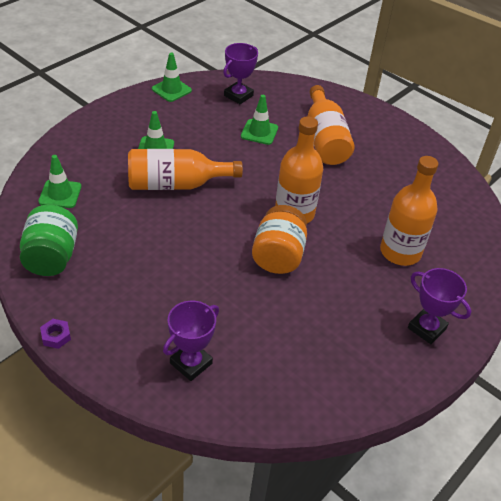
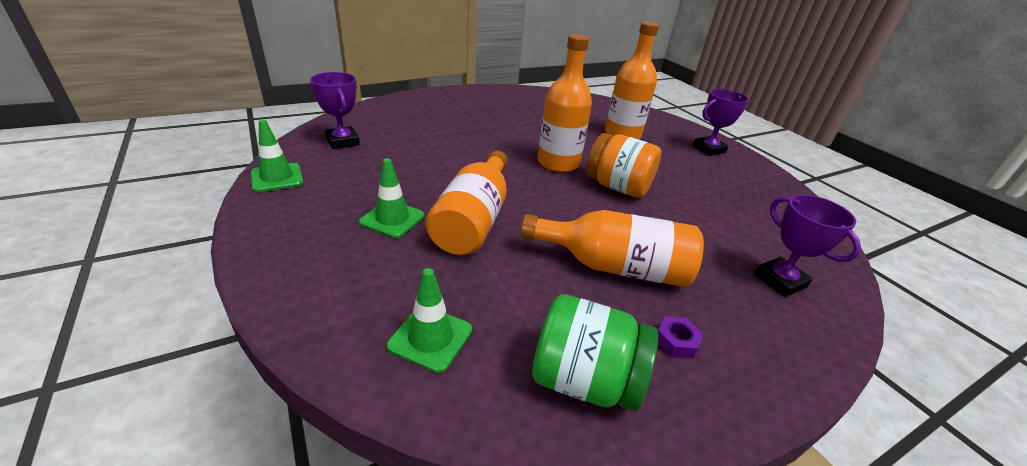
camera: 70 degrees left, 10 degrees down
purple nut [40,319,71,349] -> purple nut moved to [658,316,703,358]
green traffic cone [241,95,278,145] -> none
orange bottle [308,85,355,165] -> orange bottle moved to [521,210,704,287]

